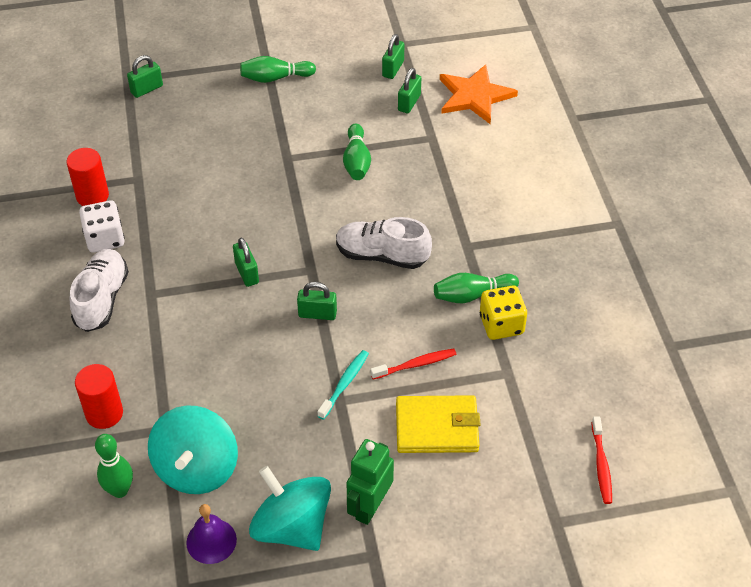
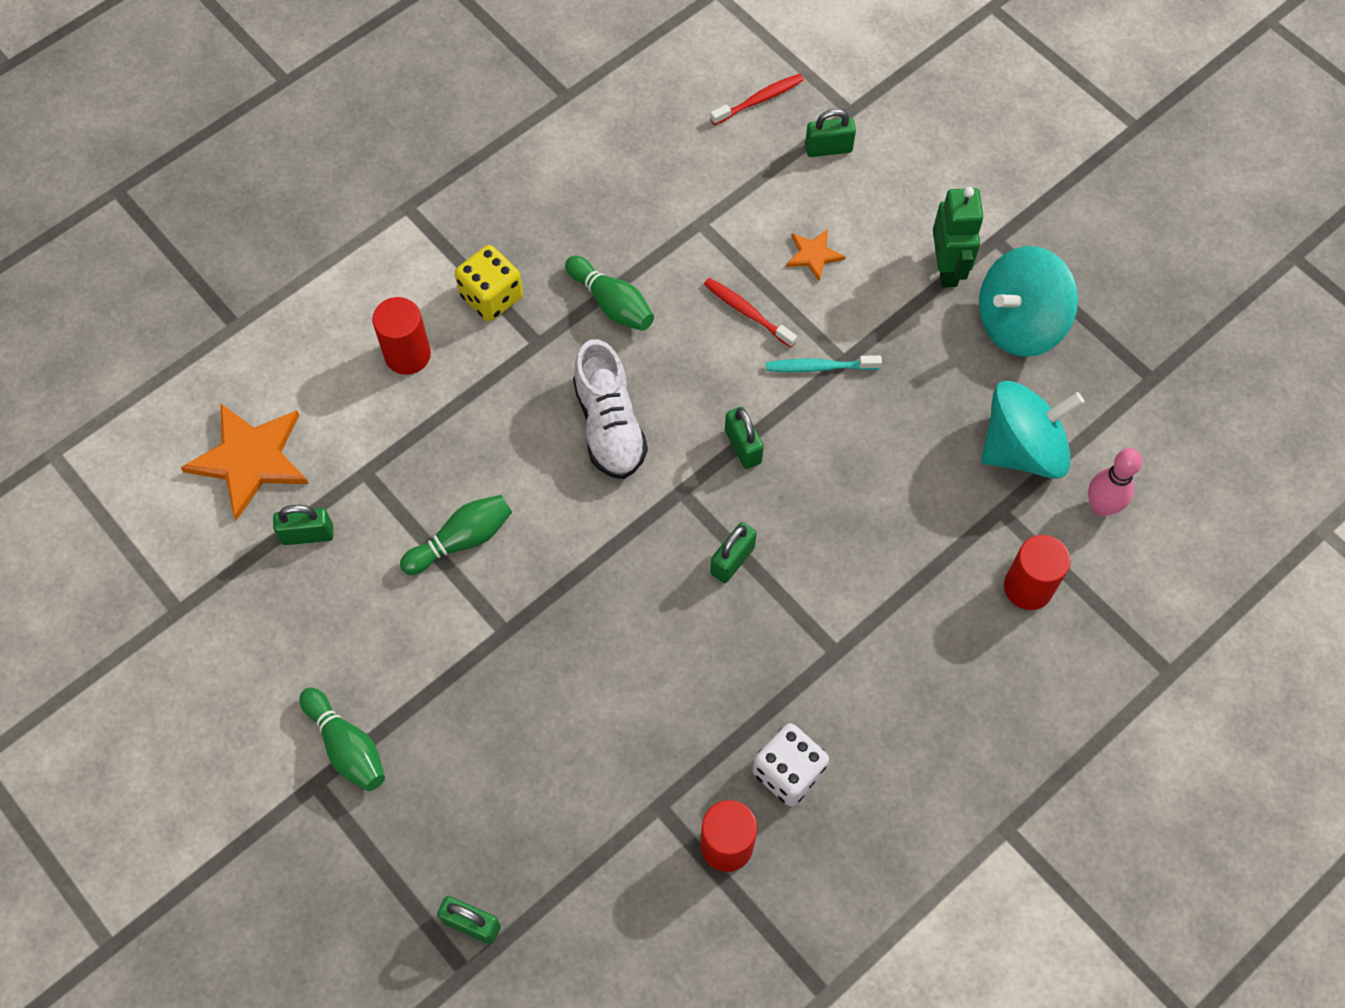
camera: 120 degrees left, 15 degrees up
white shoe [69,249,129,332] -> none
green bowling pin [95,434,133,498] -> pink bowling pin [1088,448,1142,516]
purple bell [186,504,237,564] -> none
turquoise spinning top [249,466,331,551] -> turquoise spinning top turned 45 degrees clockwise [979,246,1078,357]
green robot [346,439,394,525] -> green robot turned 90 degrees counterclockwise [933,187,984,287]
green padlock [382,34,404,79] -> green padlock moved to [805,109,856,157]
yellow wallet [396,395,481,453] -> orange star [786,229,845,282]
yellow dice [480,285,527,340] -> yellow dice moved to [455,245,523,322]
none -> red cylinder [372,297,431,375]

